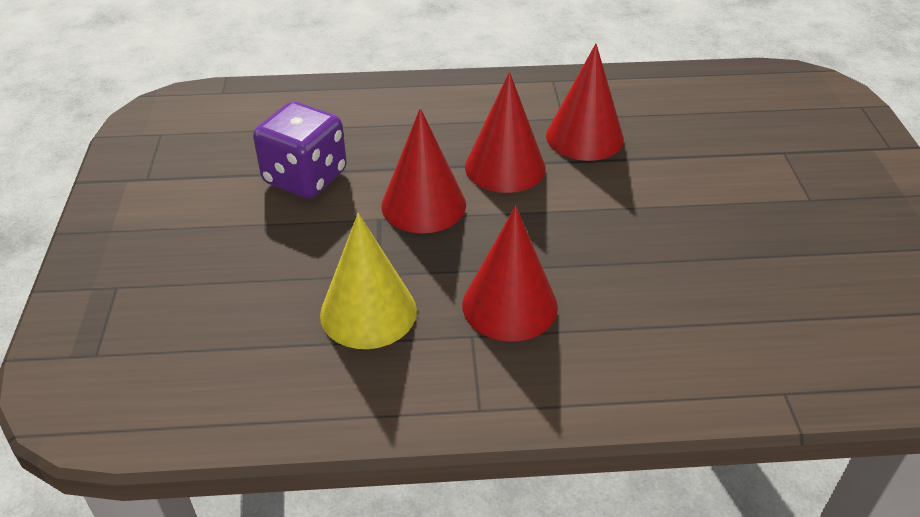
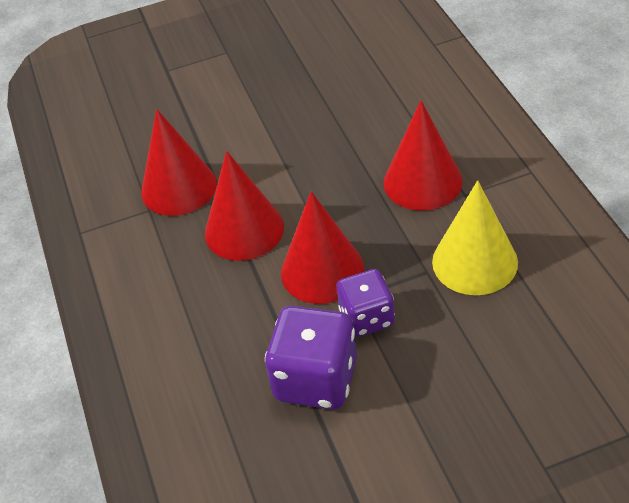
camera: 100 degrees left, 5 degrees up
none -> purple dice [337,269,395,337]

